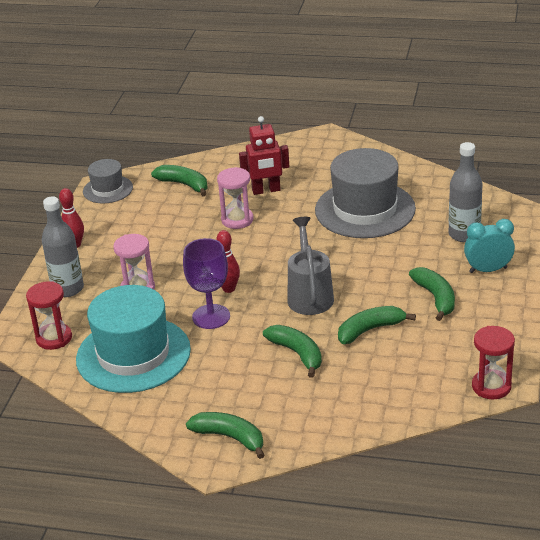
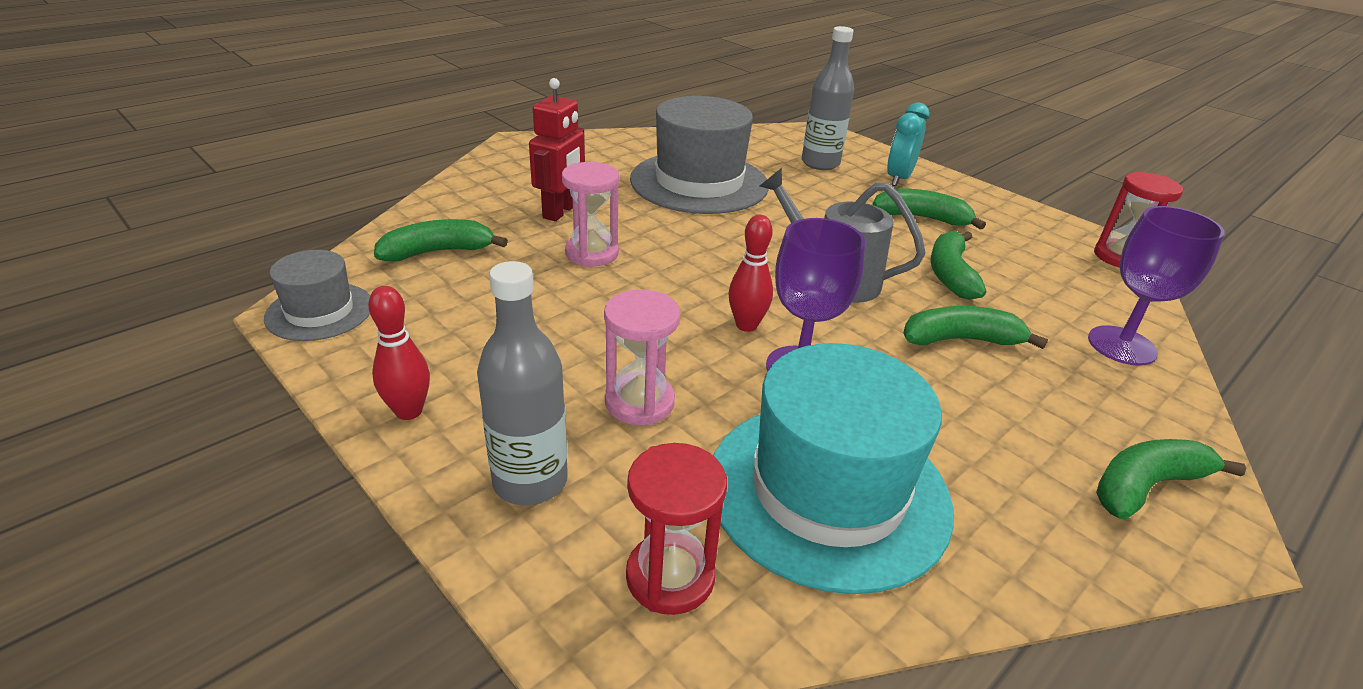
camera: 60 degrees left, 0 degrees up
none -> purple goblet [1088,206,1225,366]

